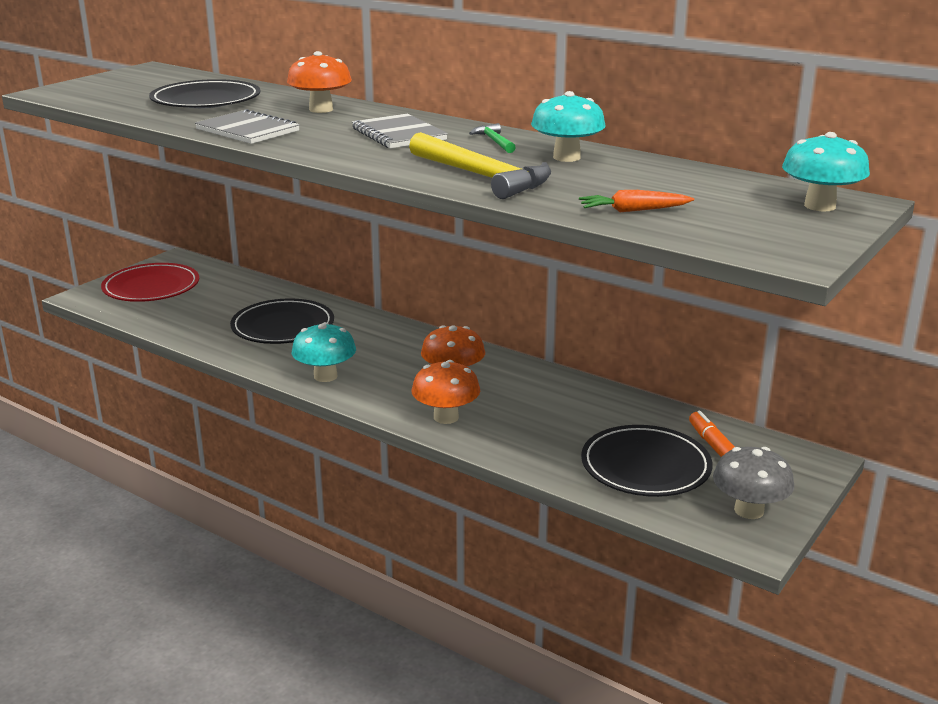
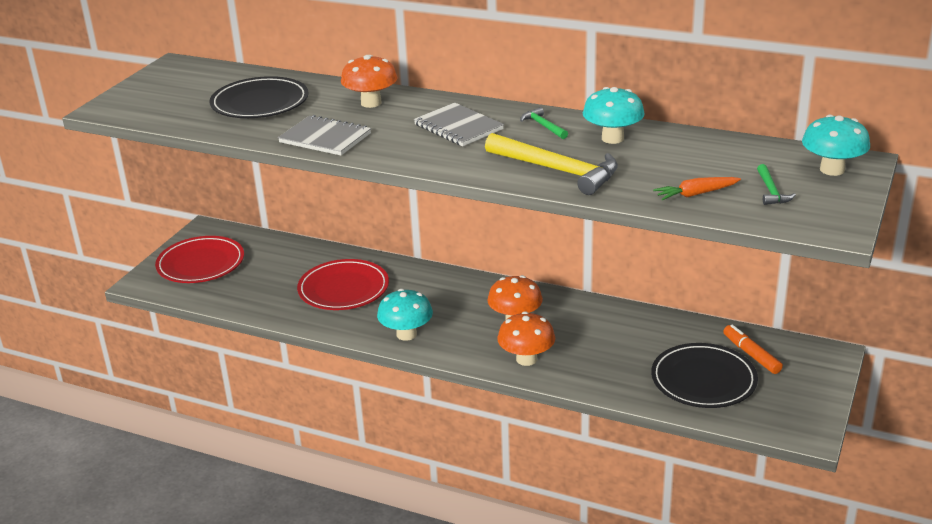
camera: 10 degrees left, 5 degrees up
black plate [230,298,334,344] -> red plate [297,259,389,310]
grey mushroom [713,447,794,519] -> none
none -> green hammer [757,164,796,205]

